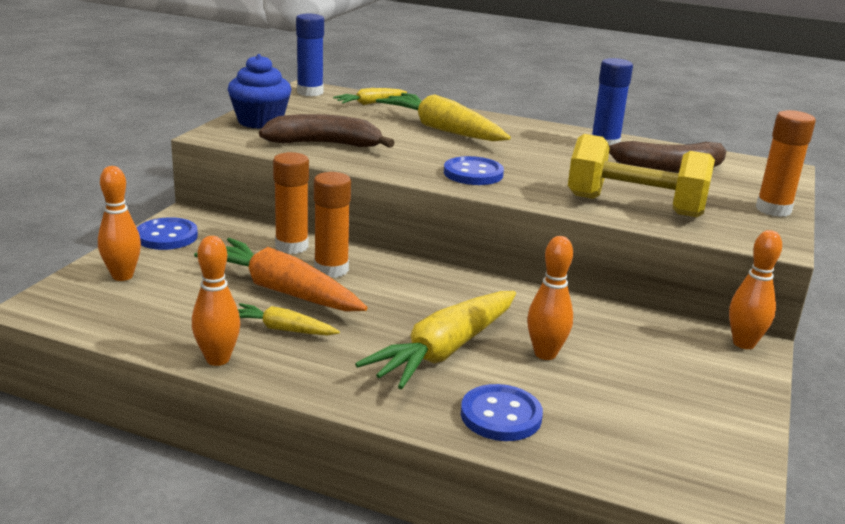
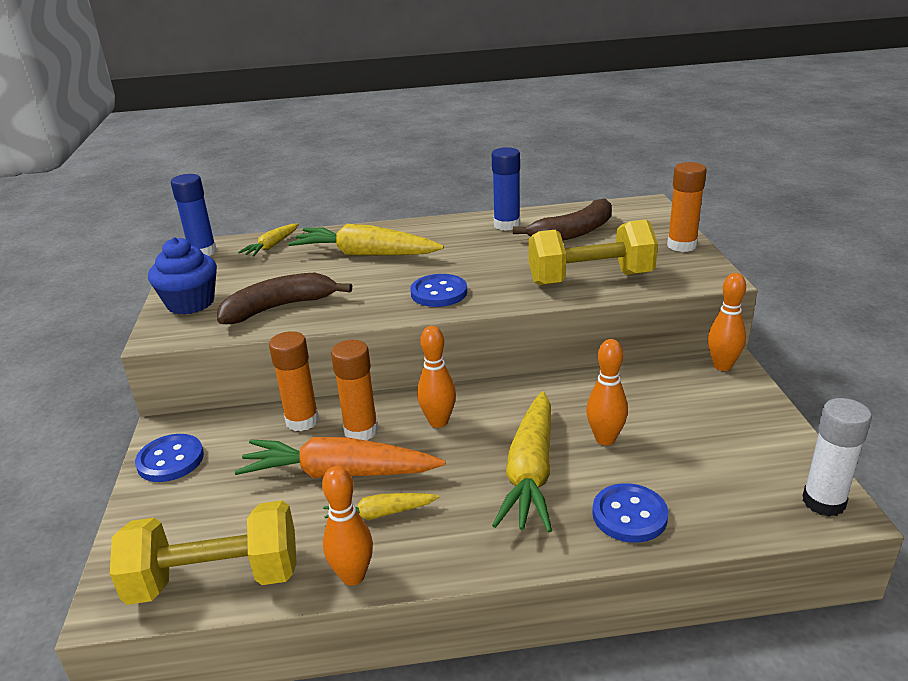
camera: 25 degrees left, 5 degrees up
orange bowling pin [98,166,141,281] -> orange bowling pin moved to [417,326,456,428]
none -> yellow dumbbell [110,500,297,605]
none -> white glue stick [803,398,872,517]

